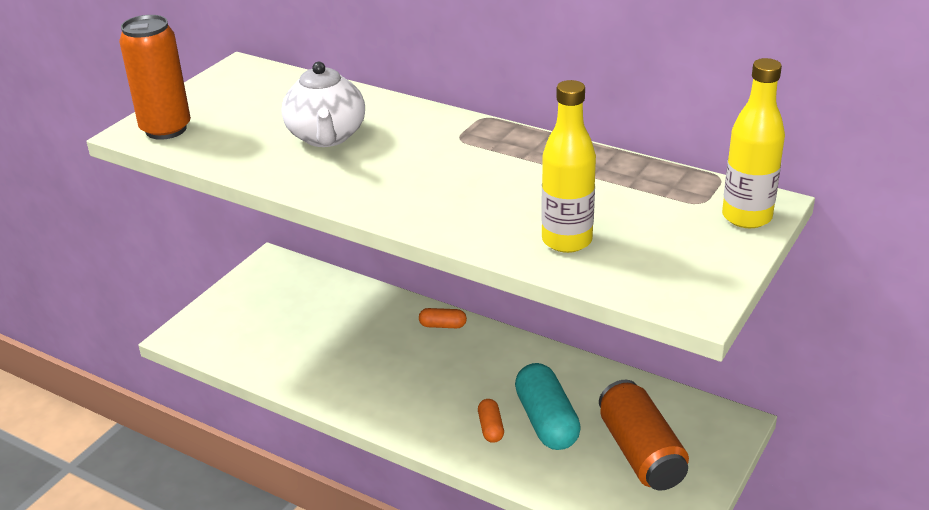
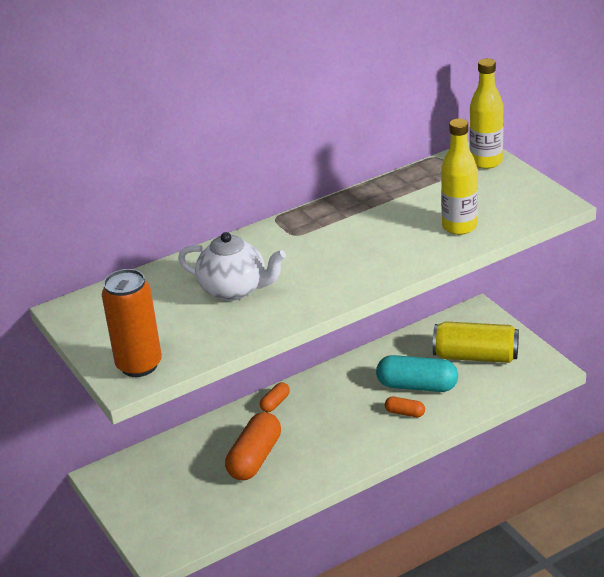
camera: 60 degrees left, 0 degrees up
orange can [599,380,689,491] -> yellow can [433,321,519,363]
none -> orange capsule [225,412,281,481]

